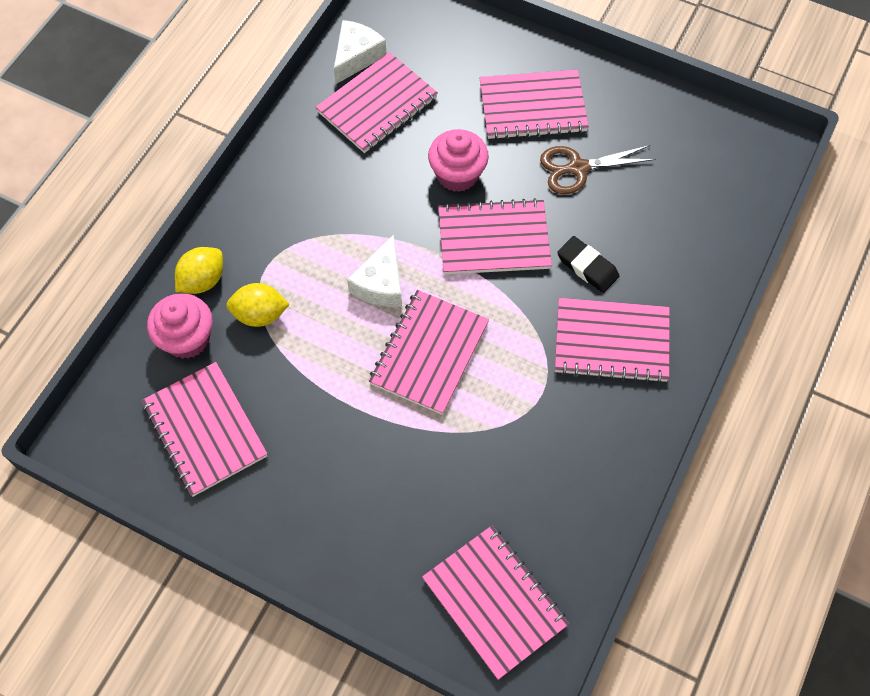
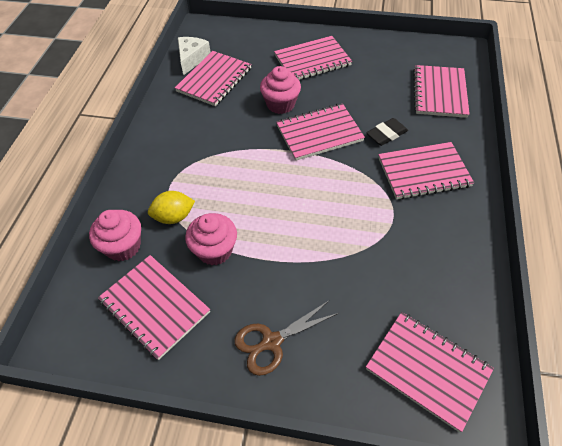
camera: 15 degrees left, 10 degrees down
yellow lemon [175,247,223,294] -> none
white cheese [347,235,402,307] -> none
pink notebook [369,290,489,415] -> pink notebook moved to [413,65,470,118]
brown scissors [540,145,656,194] -> brown scissors moved to [234,300,339,376]
black eraser [557,236,619,293] -> black eraser turned 60 degrees counterclockwise [366,118,408,146]
none -> pink cupcake [185,213,237,265]

